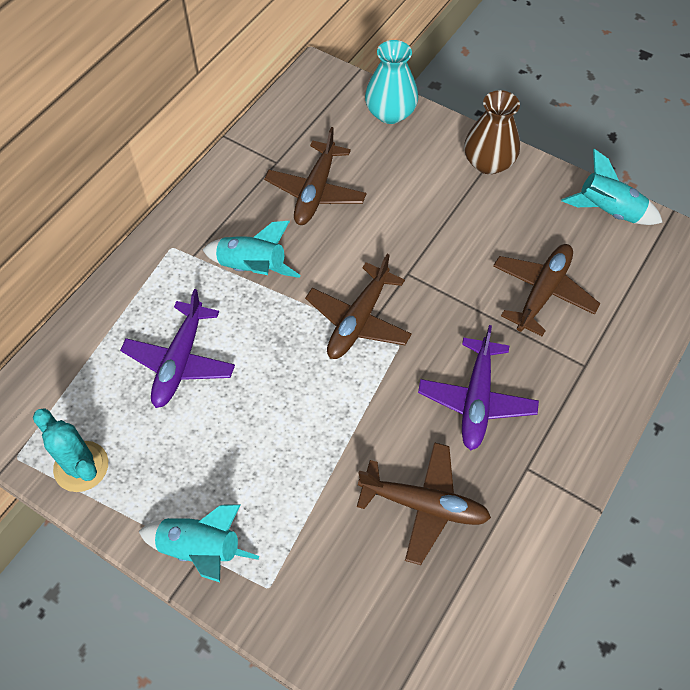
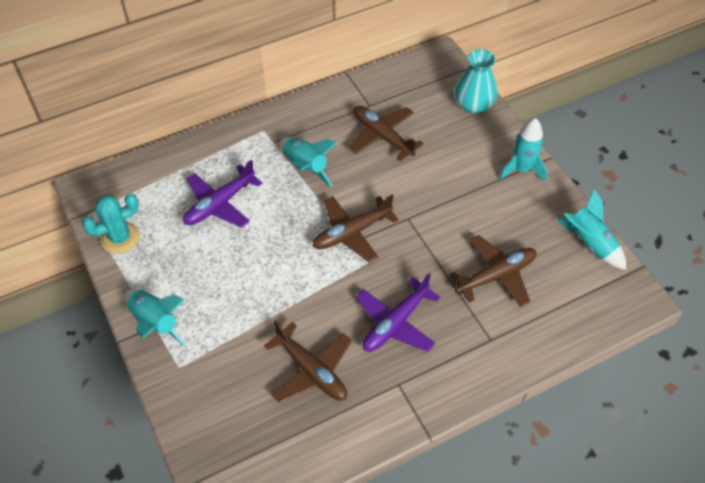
camera: 30 degrees right, 5 degrees down
turquoise cactus [33,408,108,492] -> turquoise cactus turned 75 degrees clockwise [82,193,140,254]
brown plane [264,127,366,225] -> brown plane turned 90 degrees clockwise [349,106,424,161]
brown vase [464,90,520,174] -> turquoise rocket [499,118,547,182]

